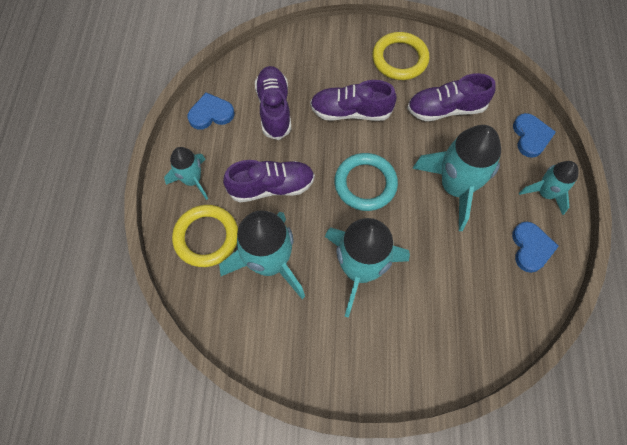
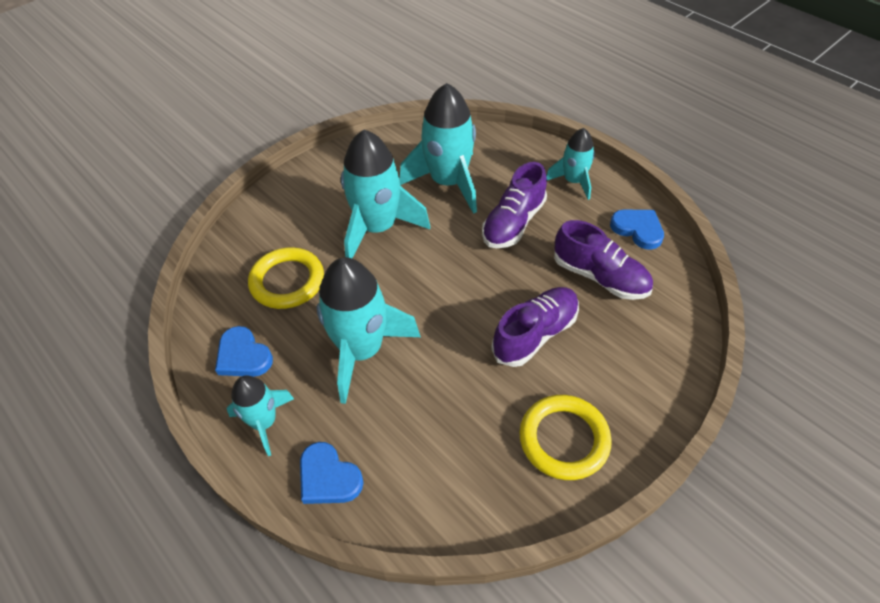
camera: 135 degrees right, 15 degrees down
yellow ring [172,205,238,267] -> yellow ring moved to [248,247,324,309]
blue heart [187,93,234,130] -> blue heart turned 75 degrees counterclockwise [610,210,664,250]
turquoise ring [334,153,398,211] -> none
purple shoe [407,73,495,121] -> none

